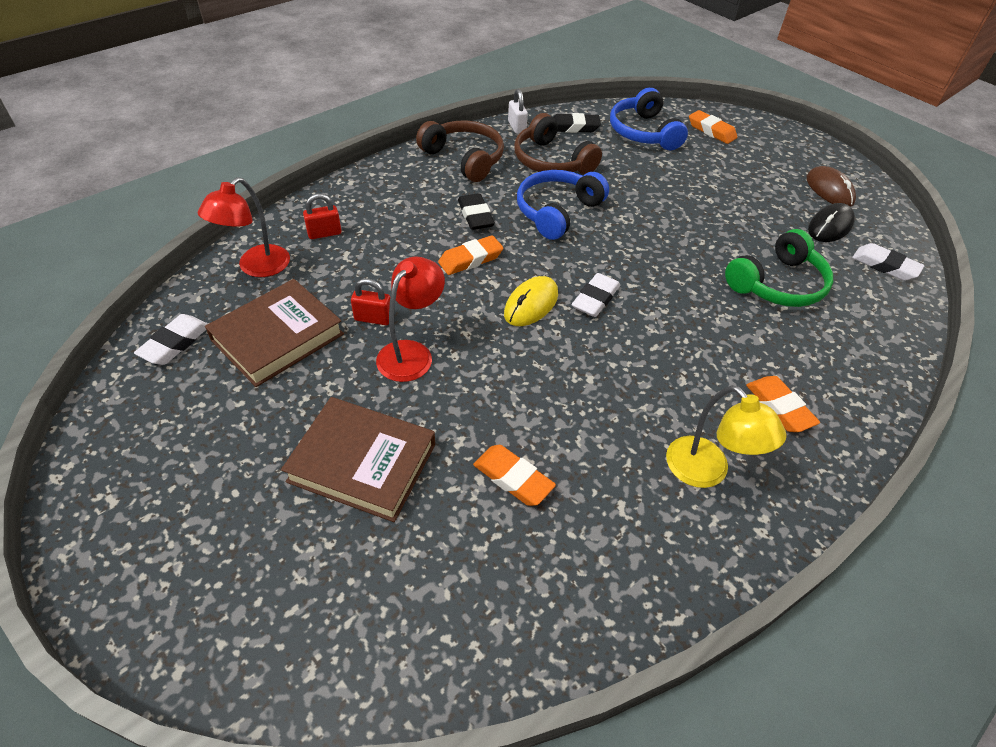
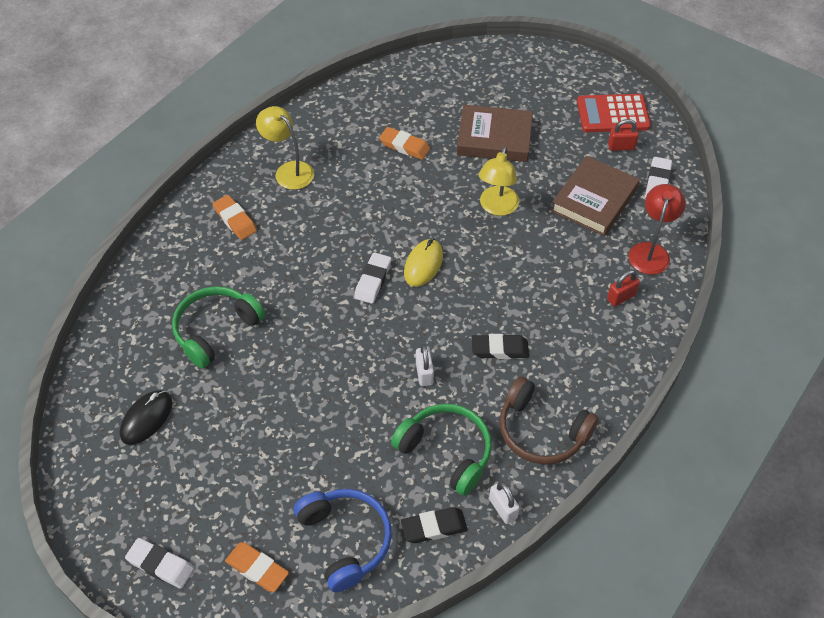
camera: 170 degrees right, 5 degrees up
red padlock [351,279,390,325] -> red padlock moved to [608,119,638,151]
red lamp [376,256,445,382] -> yellow lamp [479,146,519,216]
orange eraser [438,235,503,275] -> none
black eraser [458,193,495,230] -> black eraser turned 60 degrees counterclockwise [472,334,529,359]
brown headphones [514,113,602,175] -> green headphones [391,404,492,496]
blue headphones [517,170,609,240] -> white padlock [416,344,434,386]
brown mouse [807,166,856,207] -> none
white eraser [852,243,924,281] -> white eraser moved to [125,538,194,589]
none -> red calculator [577,94,651,132]

